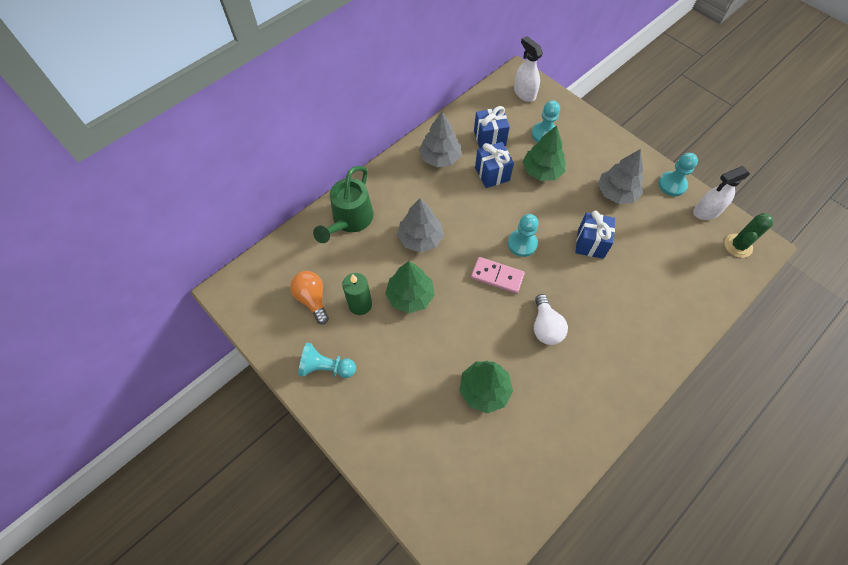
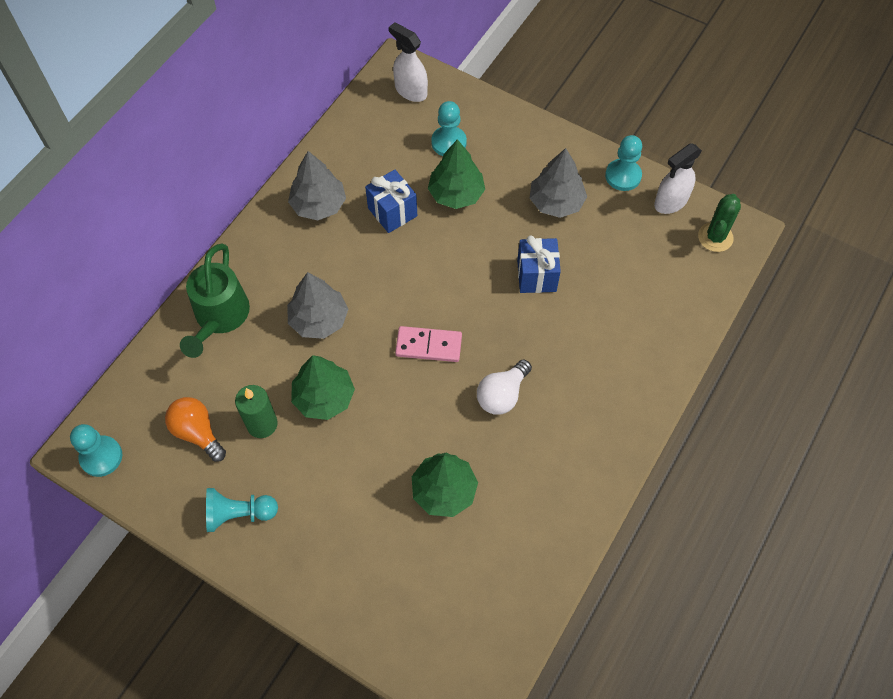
camera: 15 degrees left, 0 degrees up
blue gift [474,106,510,148] -> none
turquoise pawn [508,214,538,257] -> turquoise pawn moved to [70,424,122,477]
white light bulb [534,294,568,345] -> white light bulb turned 60 degrees clockwise [477,359,532,415]

